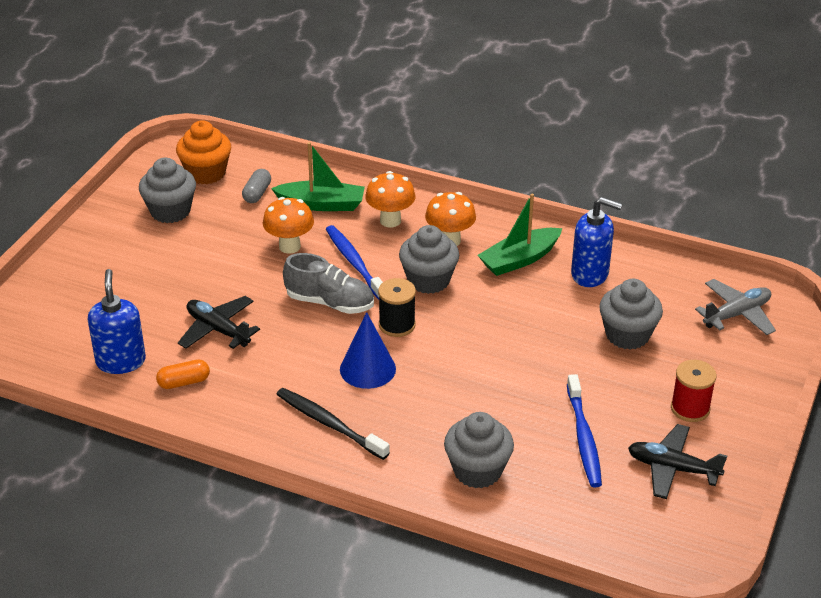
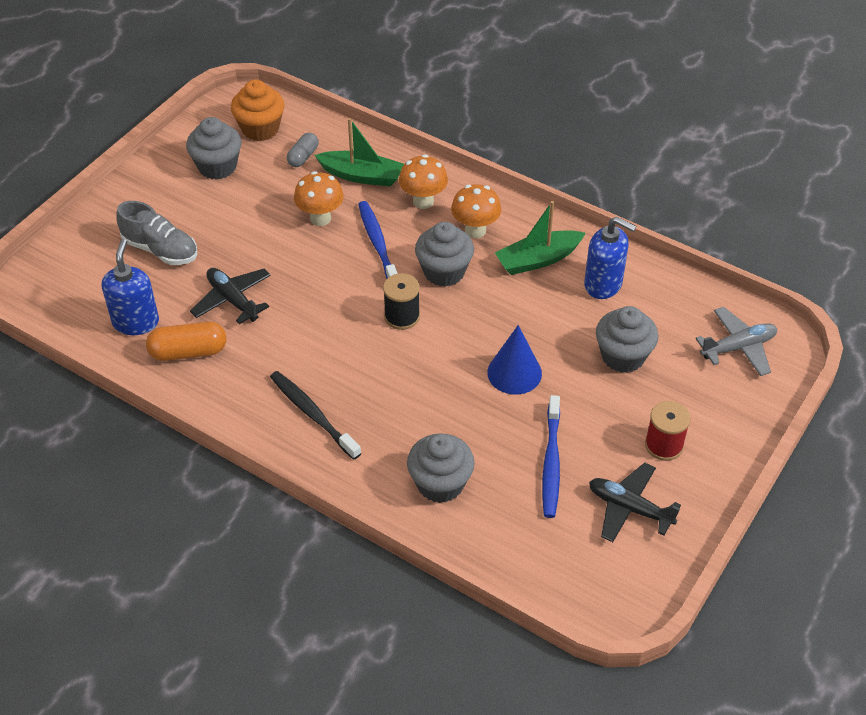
camera: 10 degrees right, 10 degrees up
orange capsule [156,359,210,389] -> orange capsule [146,322,227,361], size x1.56
grey shoe [283,253,374,314] -> grey shoe moved to [116,201,197,265]
blue cone [340,312,396,389] -> blue cone moved to [487,325,542,395]

